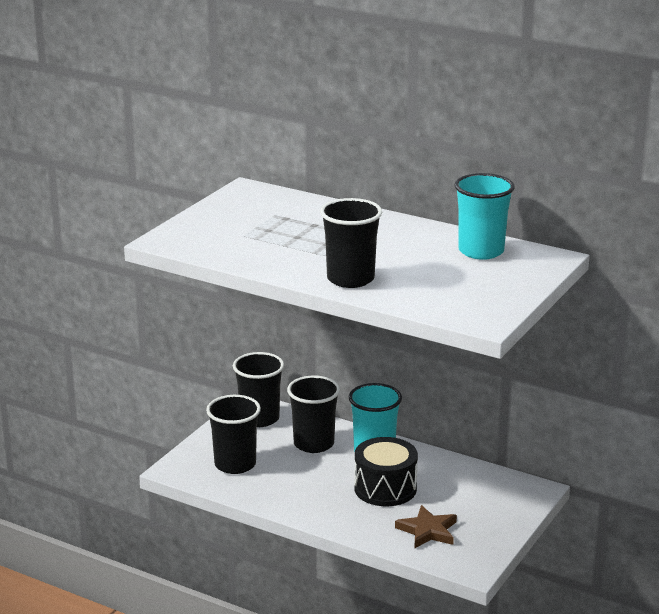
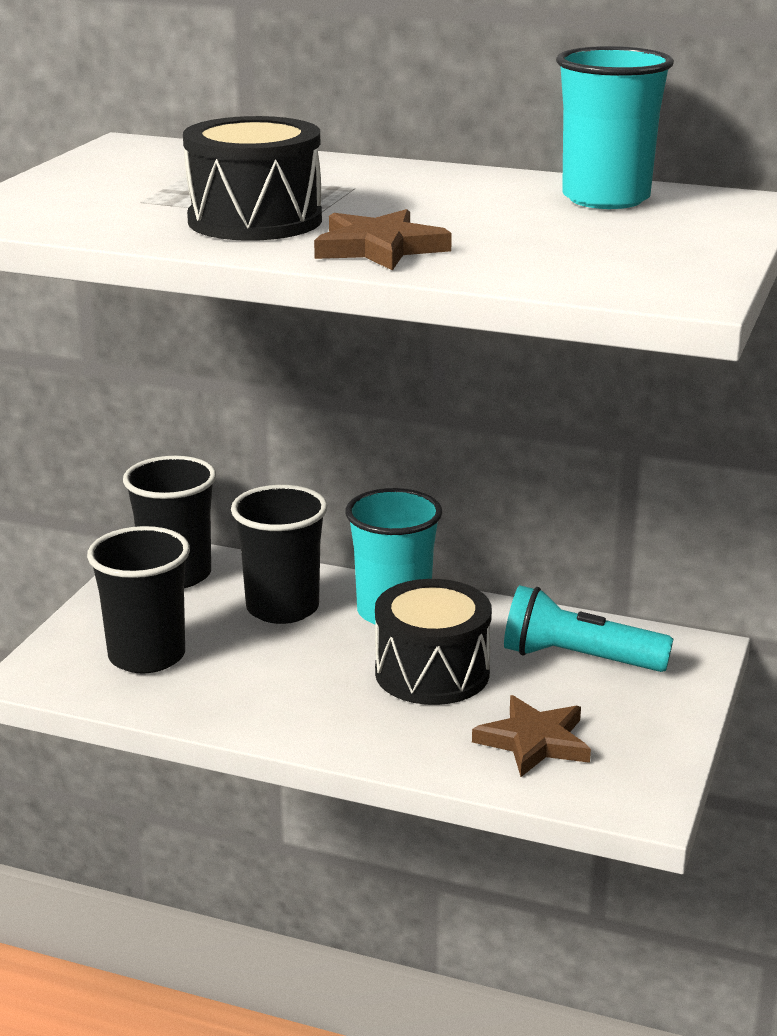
camera: 10 degrees left, 0 degrees up
black cup [320,198,382,288] -> brown star [314,209,452,271]
none -> black drum [183,116,322,241]
none -> turquoise flashlight [504,585,673,672]

